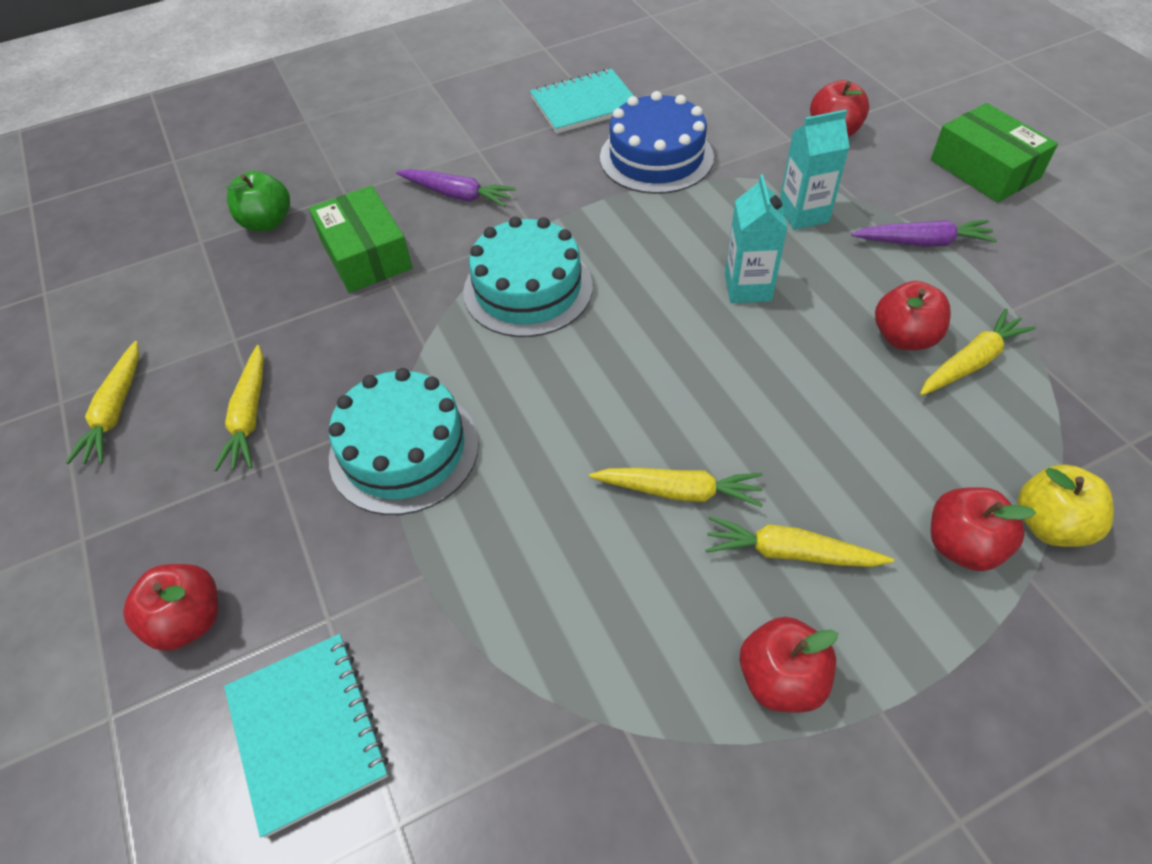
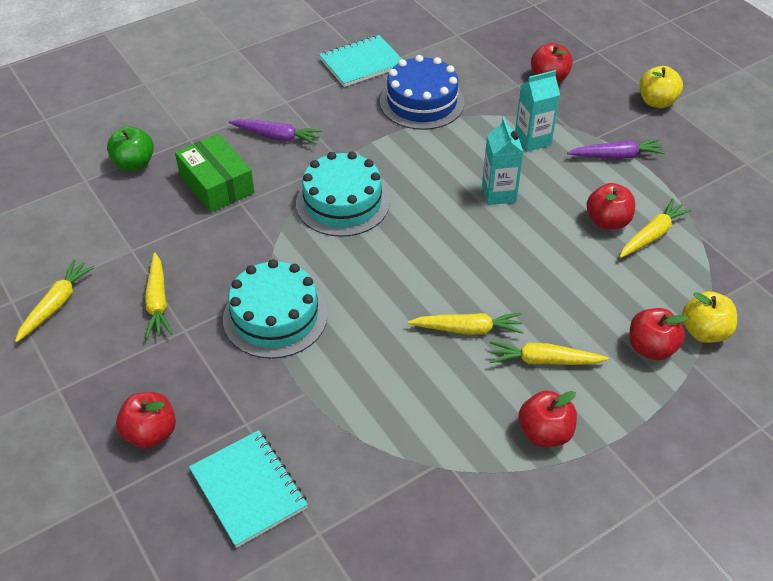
camera: 10 degrees left, 5 degrees down
yellow carrot [66,341,139,464] -> yellow carrot turned 150 degrees counterclockwise [15,259,95,343]
green box [931,103,1058,203] -> yellow apple [639,66,683,108]

